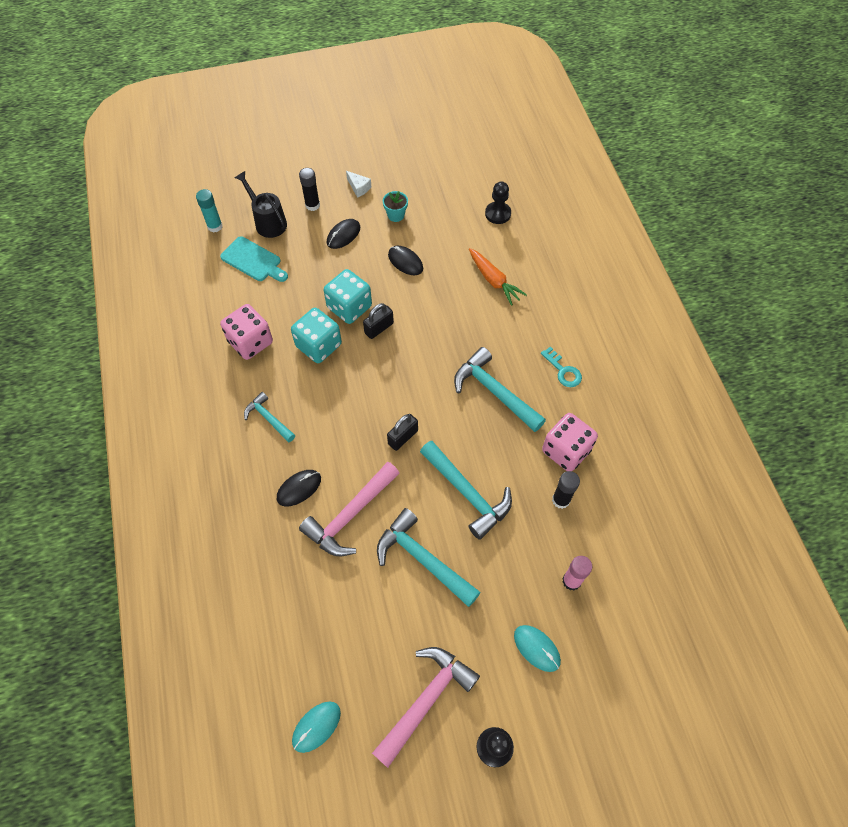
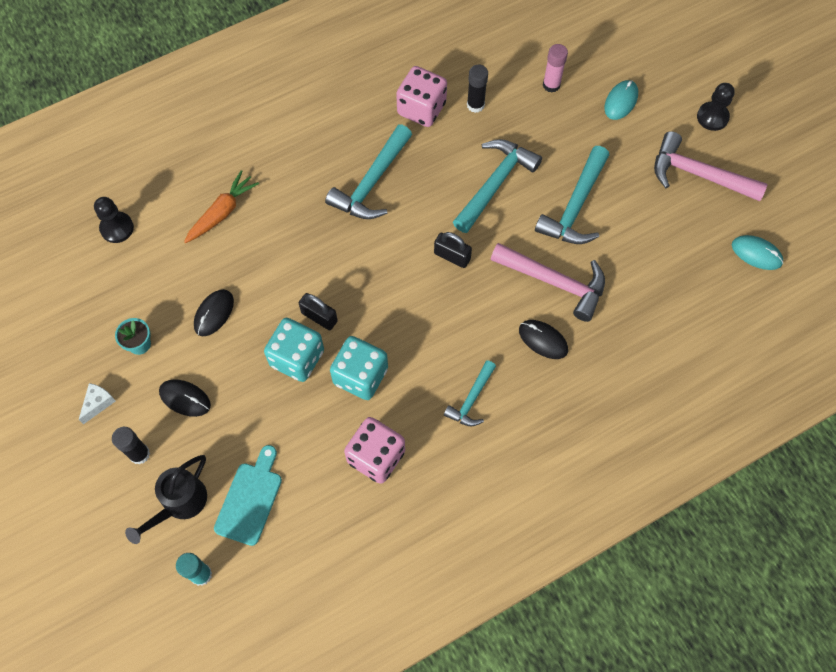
camera: 105 degrees left, 5 degrees up
turquoise key [541,346,582,387] -> none

